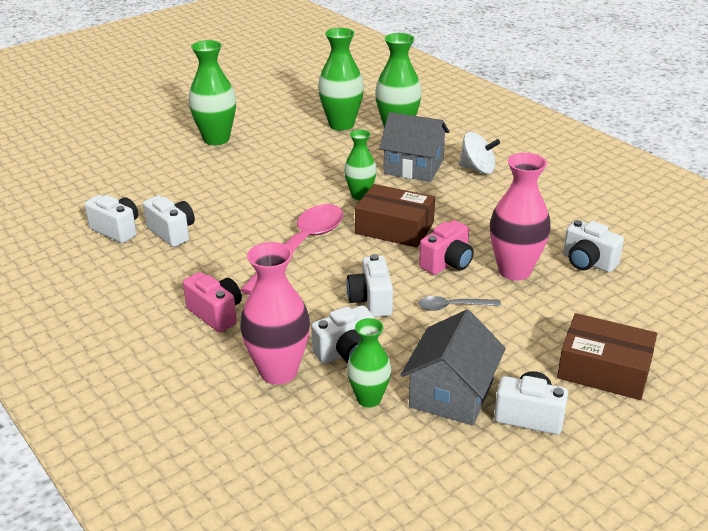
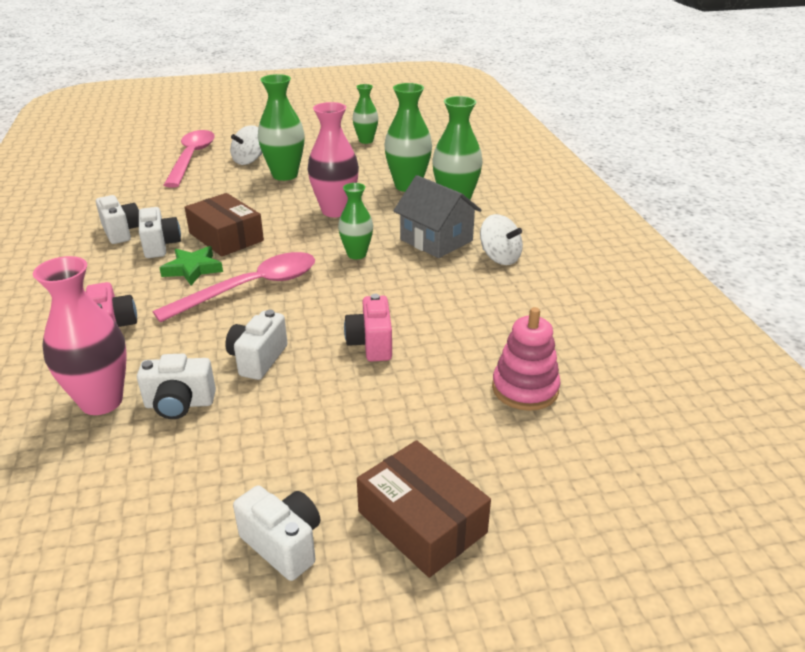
camera: 25 degrees right, 0 degrees up
green vase [347,318,391,407] -> green vase moved to [353,84,378,144]
brown box [355,184,435,248] -> brown box moved to [185,193,264,257]
grey house [401,310,506,425] -> none
grey spoon [418,296,501,311] -> none
pink camera [419,220,474,275] -> pink camera turned 105 degrees clockwise [344,294,392,361]
pink vase [490,153,551,281] -> pink vase moved to [308,102,359,217]
white camera [563,220,624,273] -> pink stacking toy [492,307,561,411]
none -> green star [160,246,223,285]
none -> pink spoon [164,130,215,188]
none -> white spinning top [230,125,262,165]

